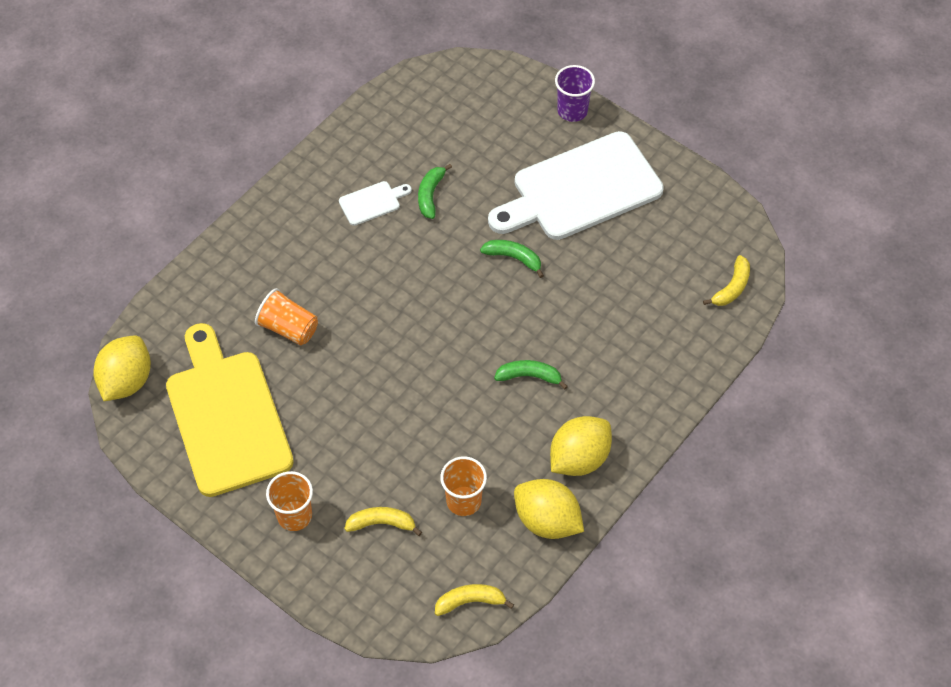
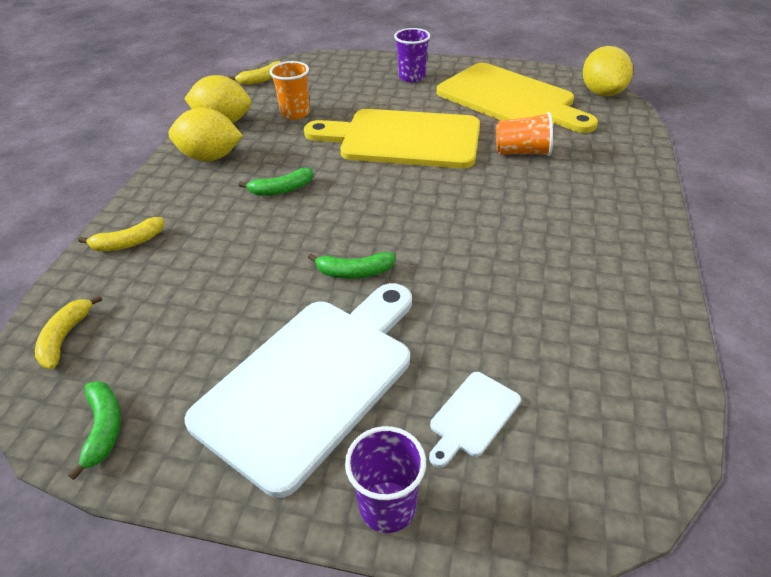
camera: 155 degrees right, 15 degrees down
orange cup [266,471,313,531] -> purple cup [394,28,430,82]
white cutting board [339,181,412,226] -> white cutting board moved to [429,372,521,468]
yellow banana [344,507,422,536] -> yellow banana moved to [78,217,164,251]
green banana [418,164,452,219] -> green banana moved to [68,381,121,480]
yellow lemon [550,416,612,476] -> yellow lemon turned 75 degrees clockwise [169,108,243,162]
none -> yellow cutting board [304,109,480,168]

